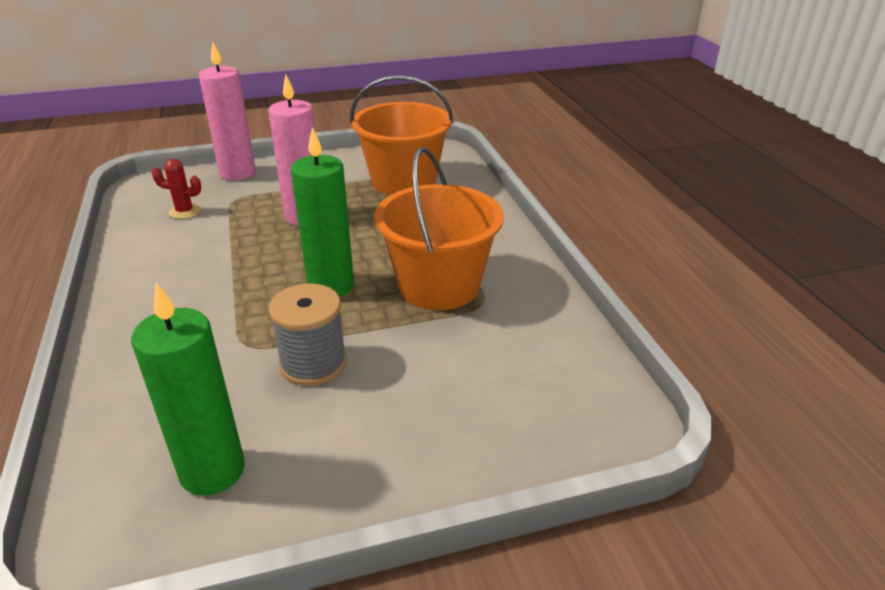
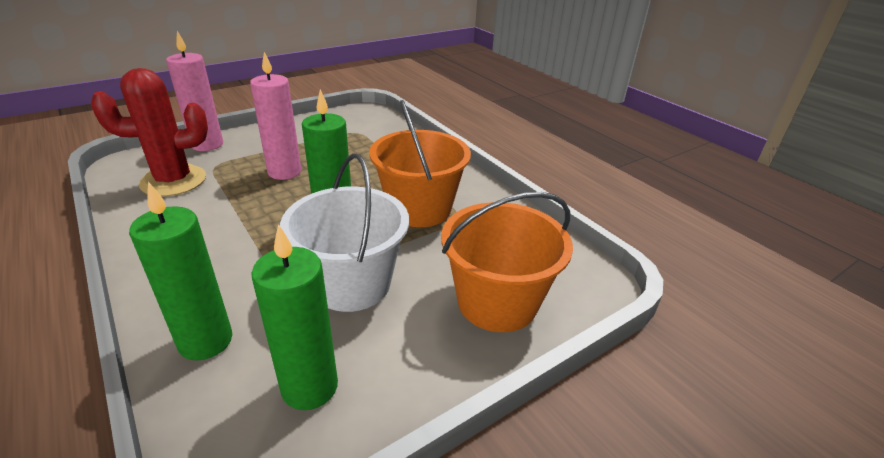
camera: 20 degrees left, 0 degrees up
red cactus [152,159,201,219] -> red cactus [91,68,208,197], size x2.27
grey spool [269,283,347,386] -> white bucket [280,153,409,312]
orange bucket [350,75,453,195] -> orange bucket moved to [441,192,573,332]
none -> green candle [129,182,232,361]

